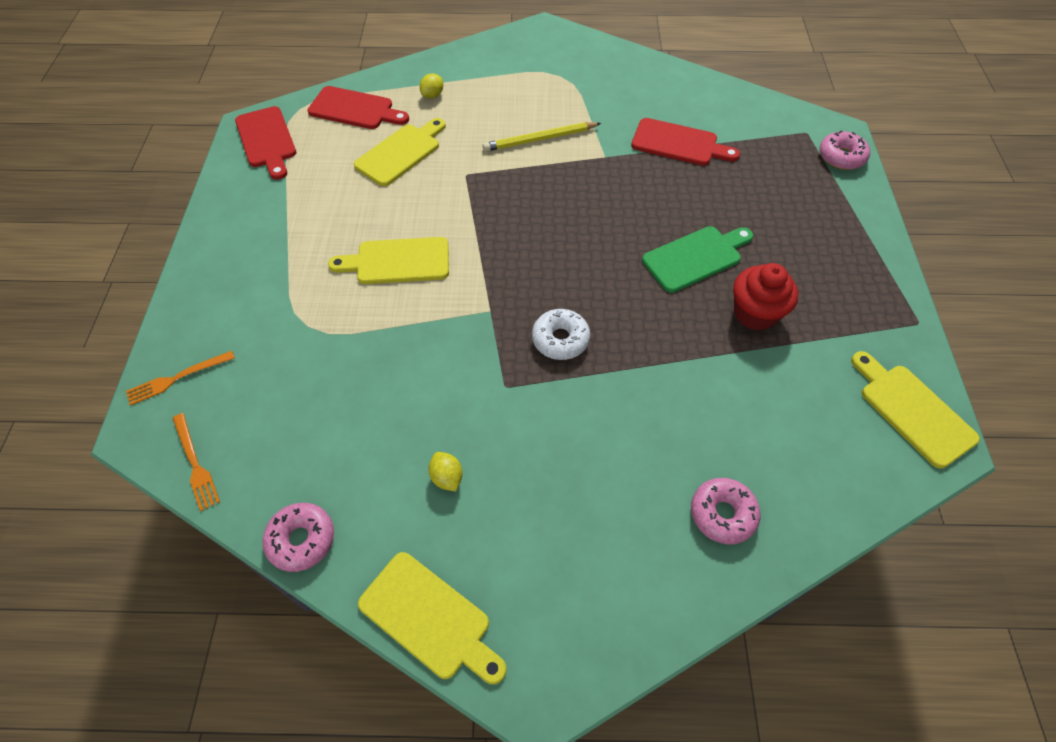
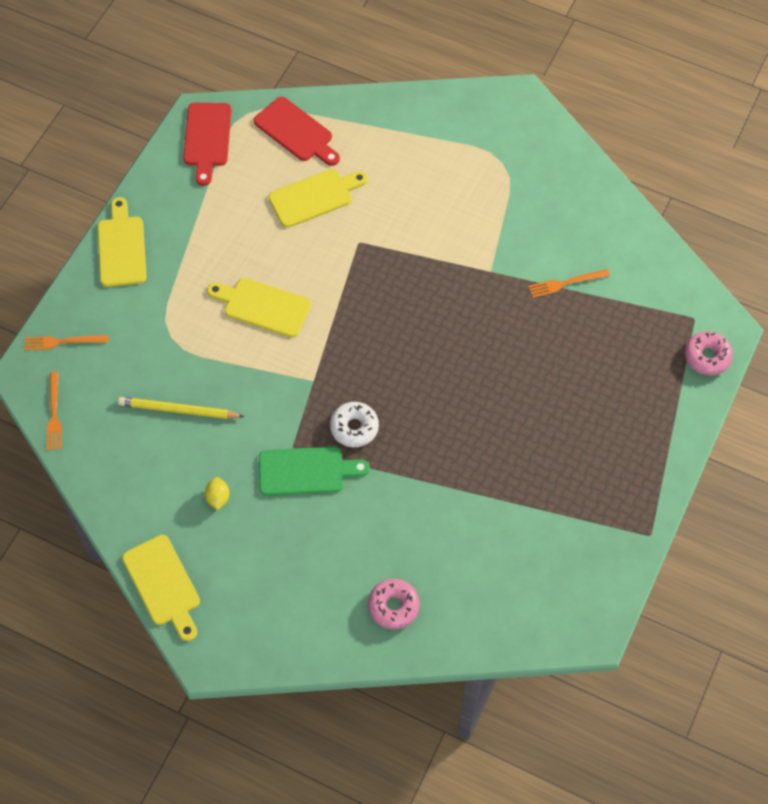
camera: 25 degrees right, 5 degrees up
pink donut [262,503,334,572] -> none
yellow lemon [420,73,443,98] -> none
yellow pencil [483,122,601,152] -> yellow pencil moved to [118,397,245,419]
red cutting board [631,118,740,166] -> orange fork [528,269,610,298]
green cutting board [642,226,753,293] -> green cutting board moved to [259,446,370,496]
red cupcake [733,263,798,331] -> none
yellow cutting board [851,351,980,469] -> yellow cutting board moved to [98,197,147,287]

